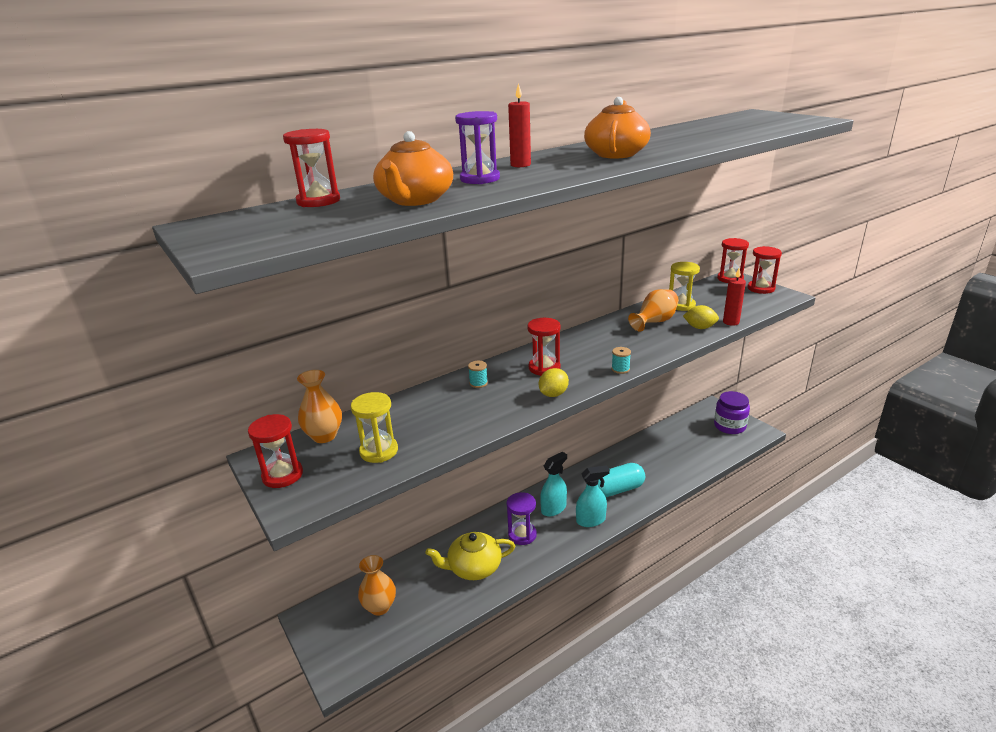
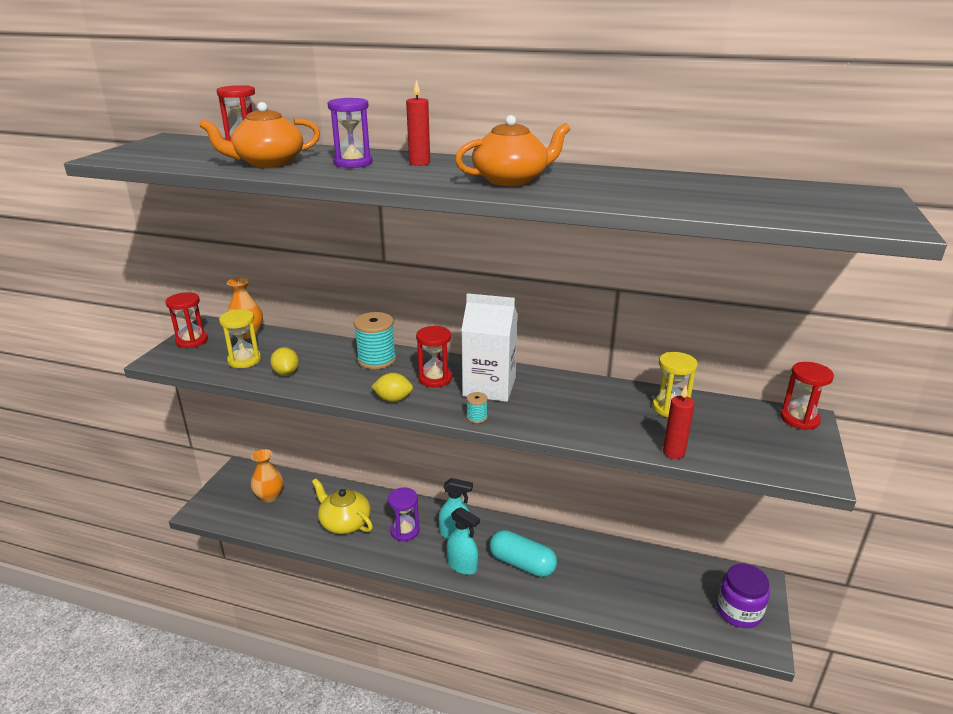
camera: 50 degrees right, 0 degrees up
turquoise spool [468,361,488,388] -> turquoise spool [354,312,396,369], size x2.12
orange vase [628,289,679,332] -> none
yellow lemon [683,305,719,329] -> yellow lemon moved to [270,347,299,376]
red hourglass [747,246,782,294] -> none
none -> white carton [461,293,518,402]

